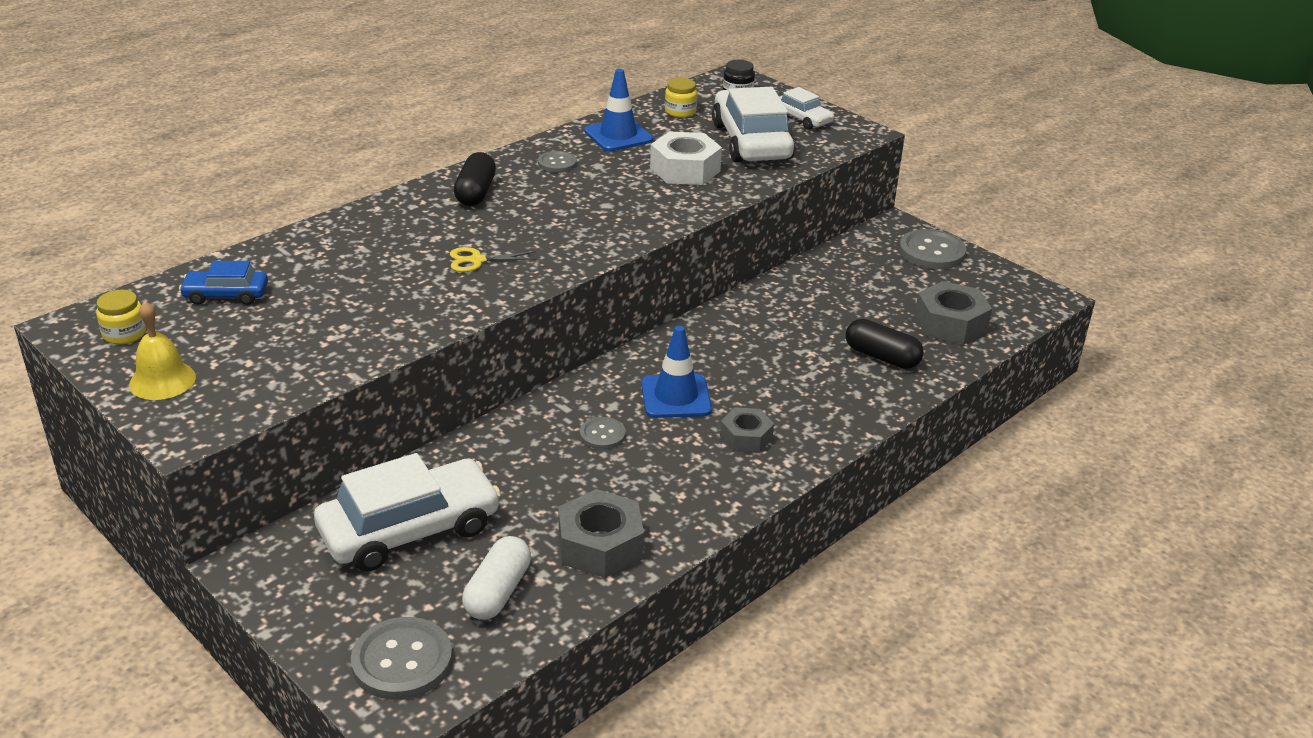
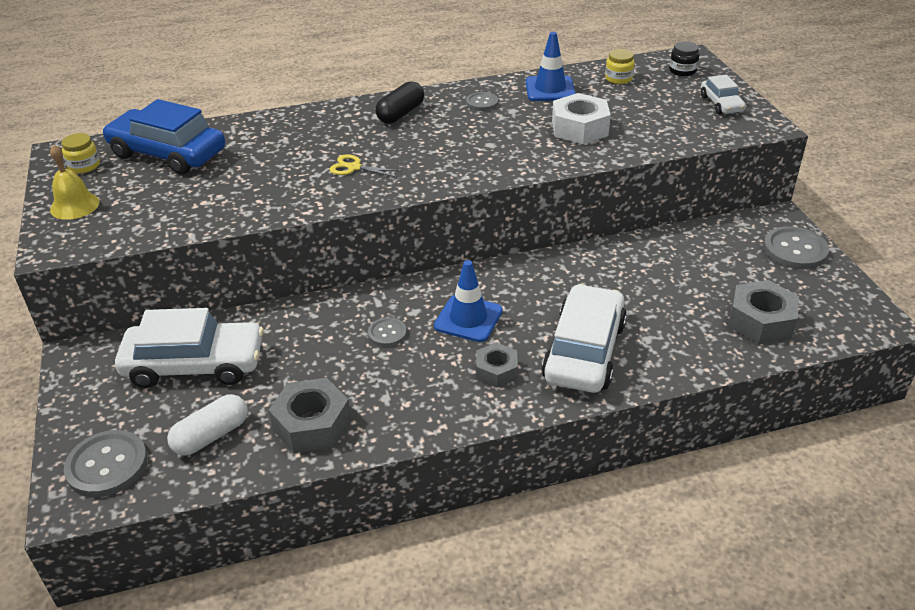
camera: 30 degrees right, 5 degrees up
blue car [179,261,268,305] -> blue car [102,99,225,175], size x1.96
white car [712,87,795,162] -> white car moved to [542,284,627,393]
black capsule [846,319,923,369] -> none

